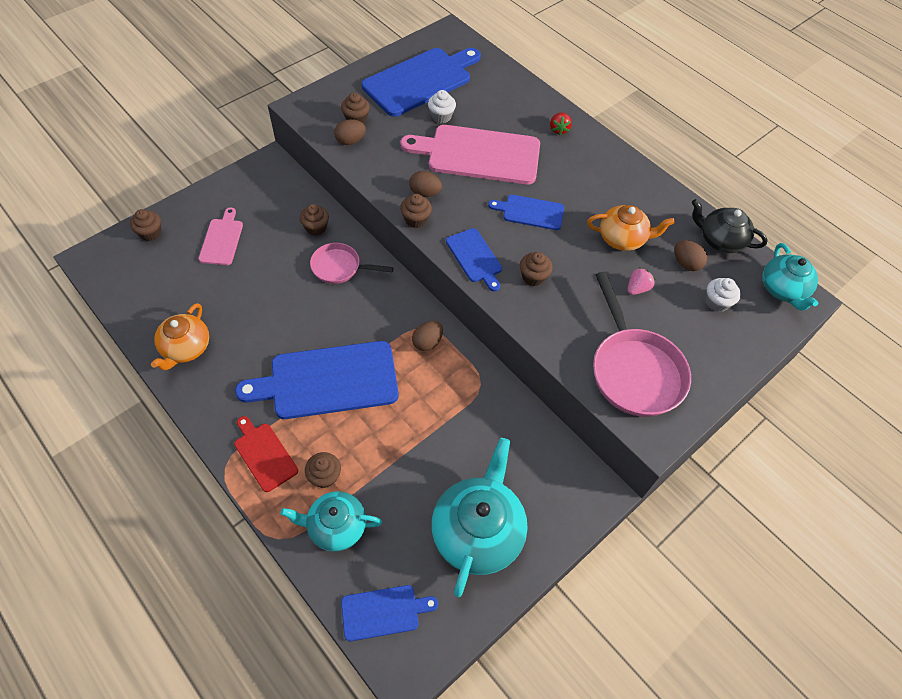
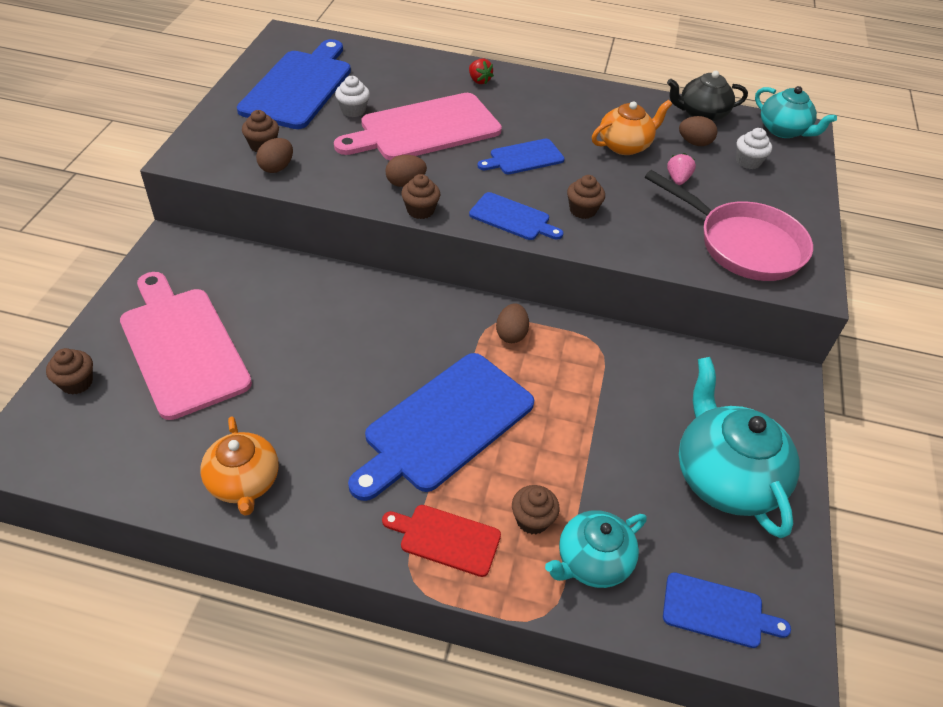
camera: 35 degrees left, 10 degrees down
pink cutting board [199,208,243,265] -> pink cutting board [120,272,252,420], size x1.95
brown cupcake [300,204,329,236] -> none
pink pan [310,243,394,284] -> none
blue cutting board [341,585,438,641] -> blue cutting board turned 60 degrees clockwise [663,572,791,648]

